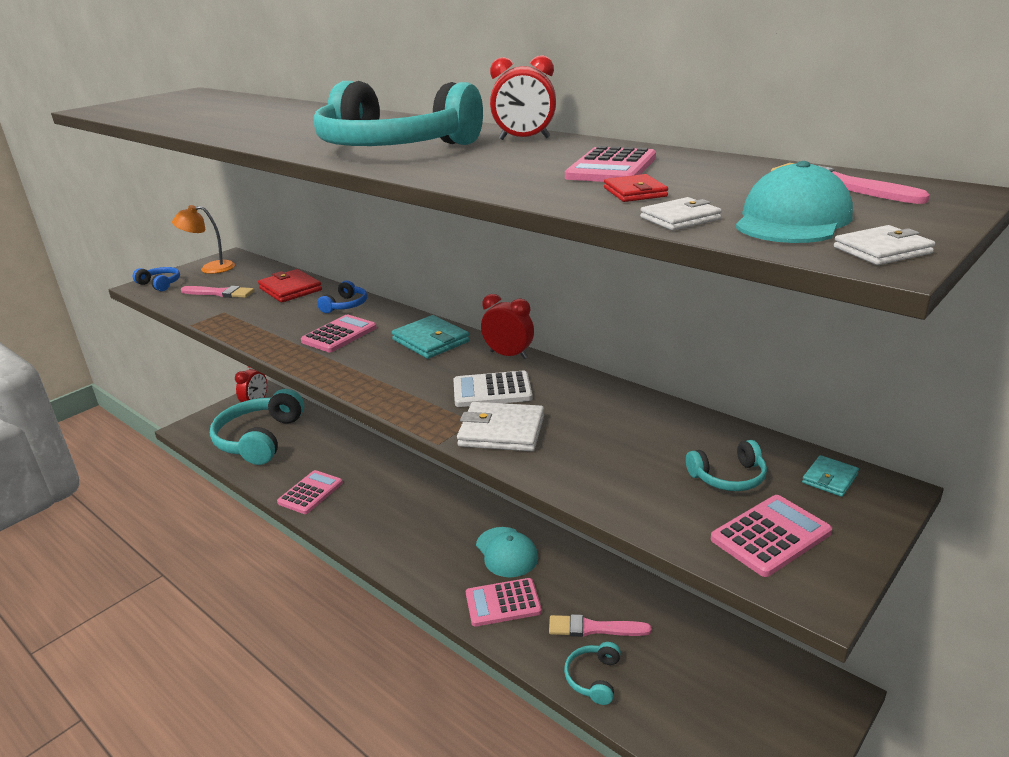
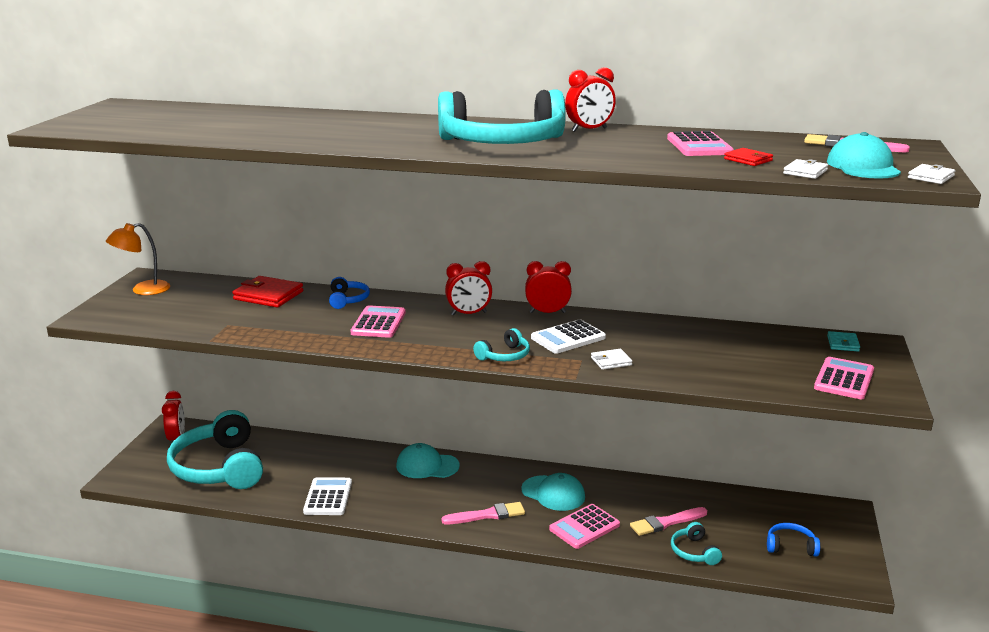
camera: 30 degrees left, 5 degrees down
blue headphones [133,267,180,291] -> blue headphones moved to [767,523,820,557]
pink brush [181,286,255,298] -> pink brush moved to [441,502,525,524]
pink calculator [277,470,343,514] -> white calculator [303,477,352,515]
turquoise wallet [392,315,470,359] -> red clock [445,261,492,315]
white wallet [457,402,544,451] -> white wallet [591,349,632,370], size x0.54
turquoise headphones [686,440,767,491] -> turquoise headphones moved to [473,328,530,361]
none -> turquoise cap [396,443,460,478]

